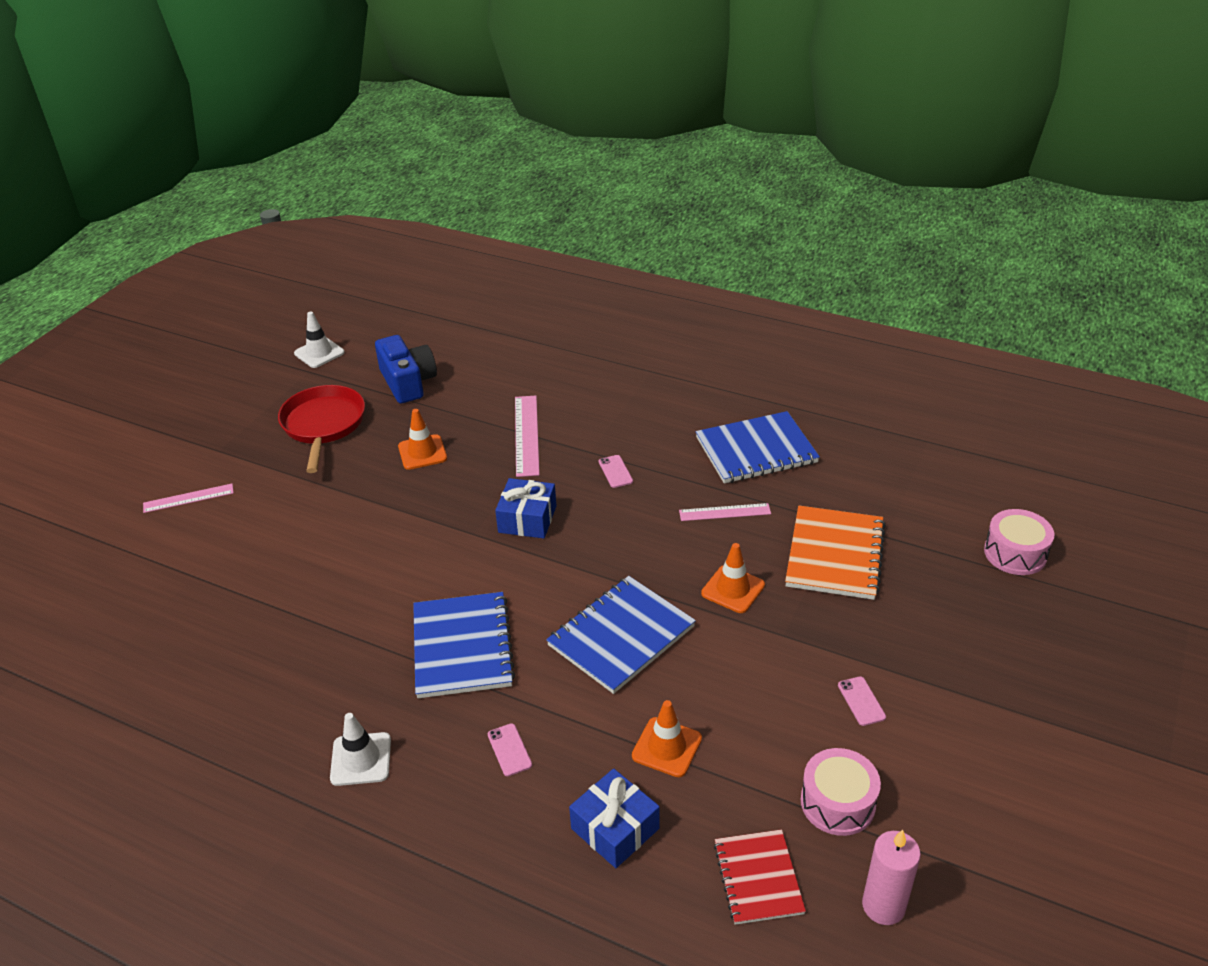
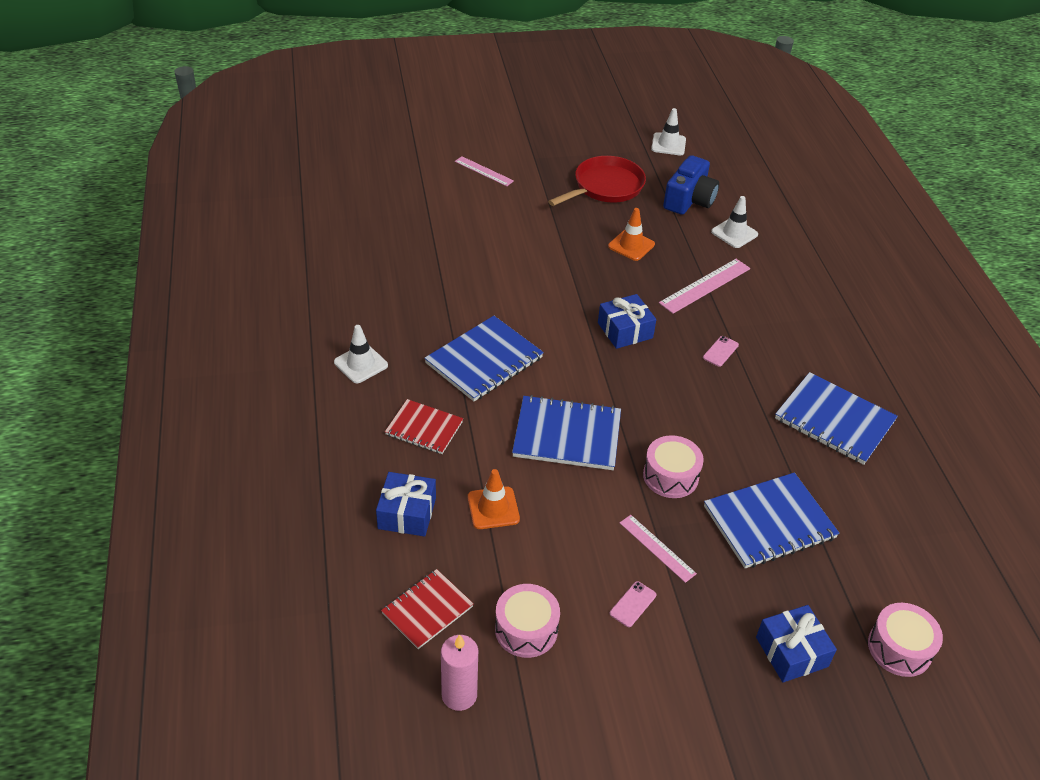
camera: 50 degrees right, 5 degrees up
pink phone [488,723,532,776] -> red notebook [385,399,463,454]
pink ruler [679,503,771,521] -> pink ruler moved to [620,515,697,583]
orange traffic cone [701,543,765,613] -> pink drum [643,435,704,498]
orange notebook [785,506,886,600] -> blue notebook [704,473,839,568]
none -> white traffic cone [711,196,758,248]
none -> blue gift [756,605,837,683]

